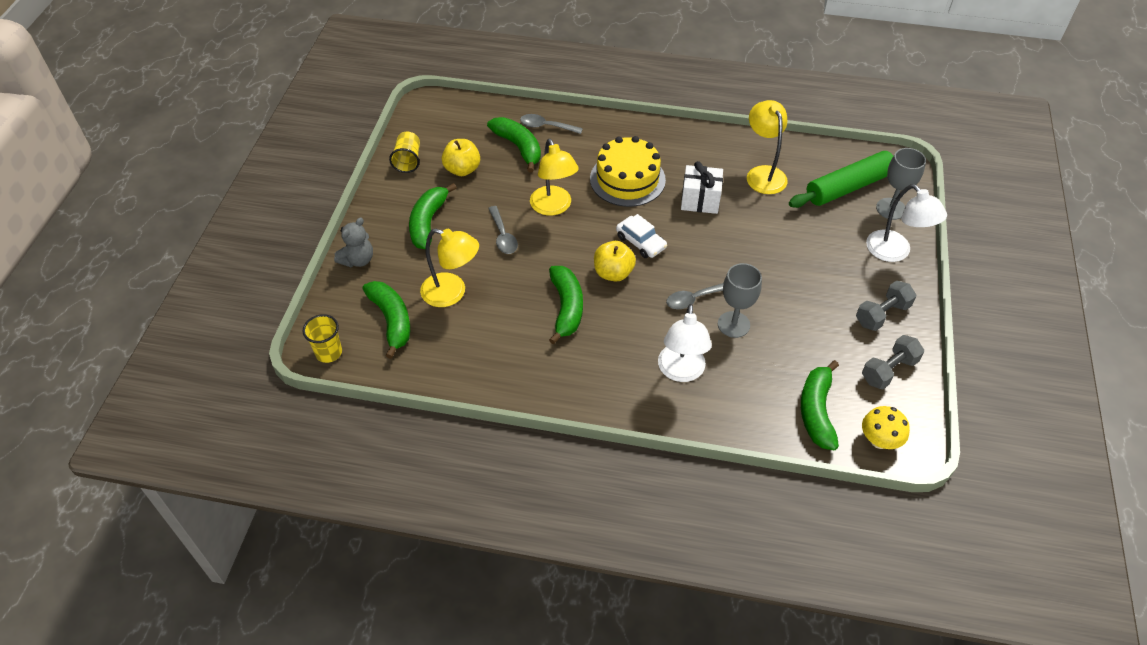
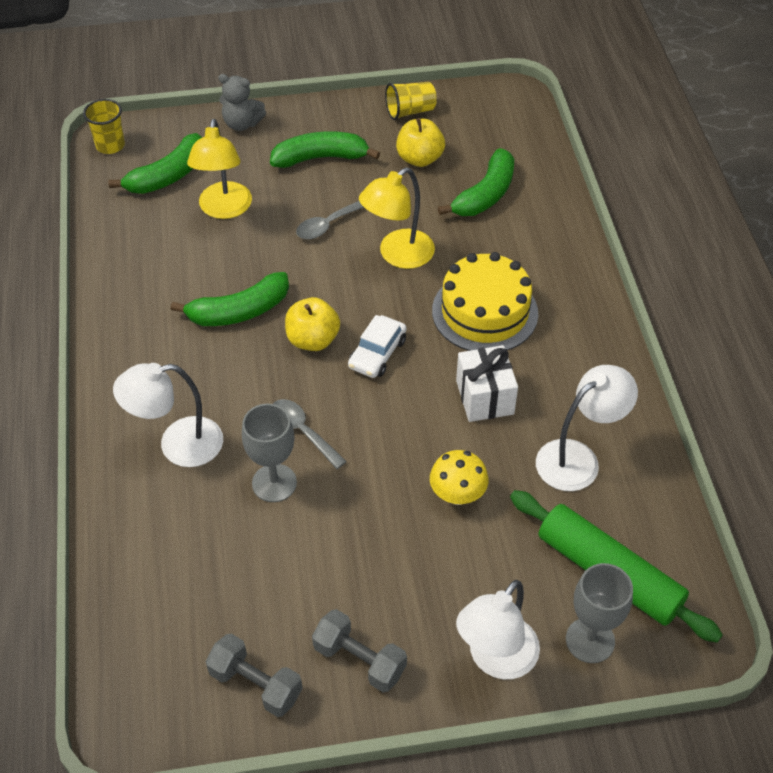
camera: 70 degrees right, 0 degrees up
grey spoon [520,114,583,134] -> none
yellow lamp [747,100,788,194] -> white lamp [536,365,638,491]
green banana [801,360,839,450] -> none
yellow mushroom [862,406,910,449] -> yellow mushroom moved to [430,450,488,505]

